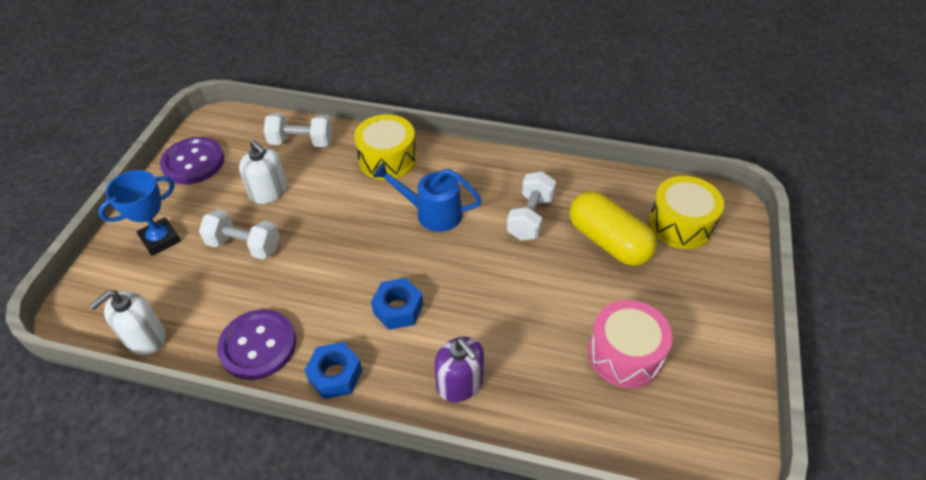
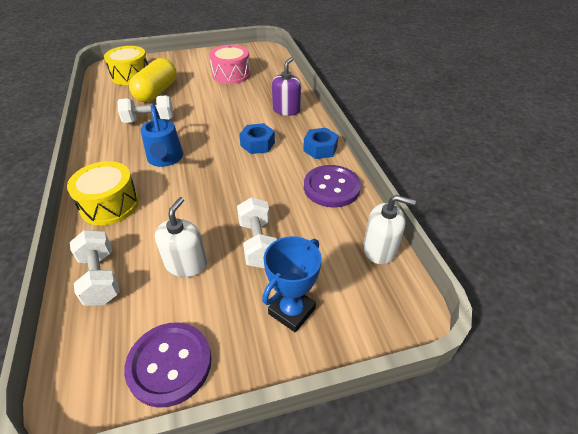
camera: 120 degrees left, 5 degrees down
blue trophy [98,170,181,256] -> blue trophy turned 75 degrees counterclockwise [262,236,322,333]

